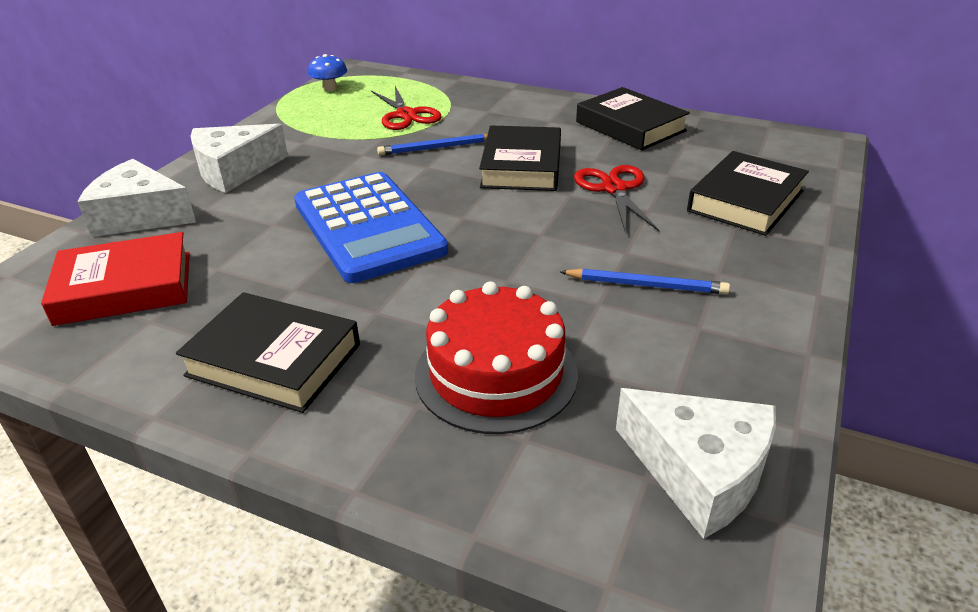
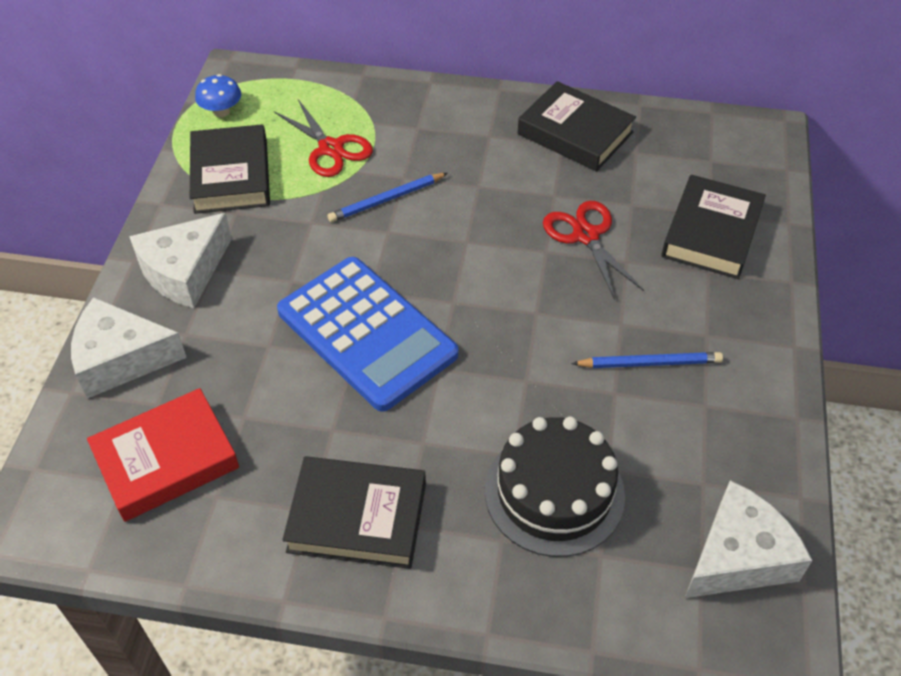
camera: 15 degrees left, 15 degrees up
red cake [415,282,578,434] -> black cake [485,417,625,557]
black book [479,125,561,191] -> black book moved to [190,124,270,214]
white cheese [616,388,776,539] -> white cheese turned 60 degrees counterclockwise [685,480,813,598]

